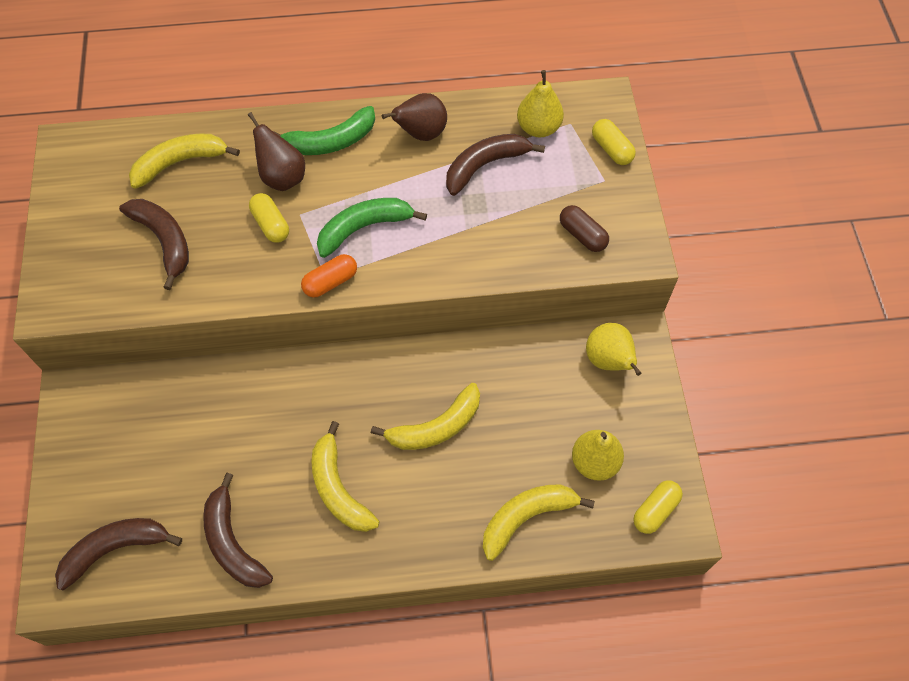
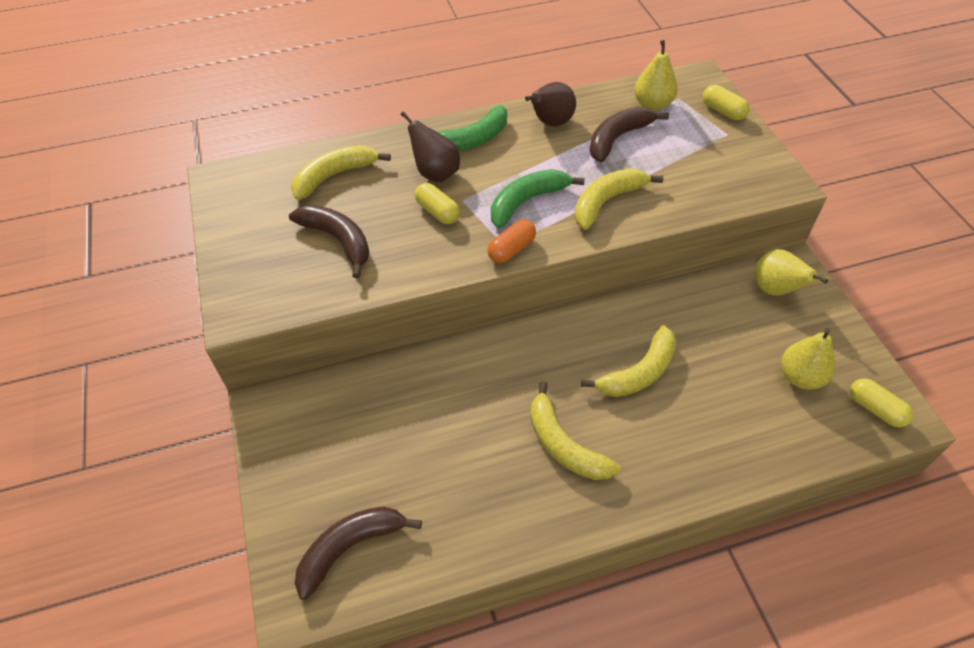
camera: 10 degrees left, 10 degrees down
brown banana [203,473,273,588] -> none
yellow banana [483,484,595,561] -> yellow banana moved to [574,168,663,230]
brown capsule [560,205,609,252] -> none
yellow capsule [633,481,683,534] -> yellow capsule turned 75 degrees counterclockwise [850,378,914,427]

